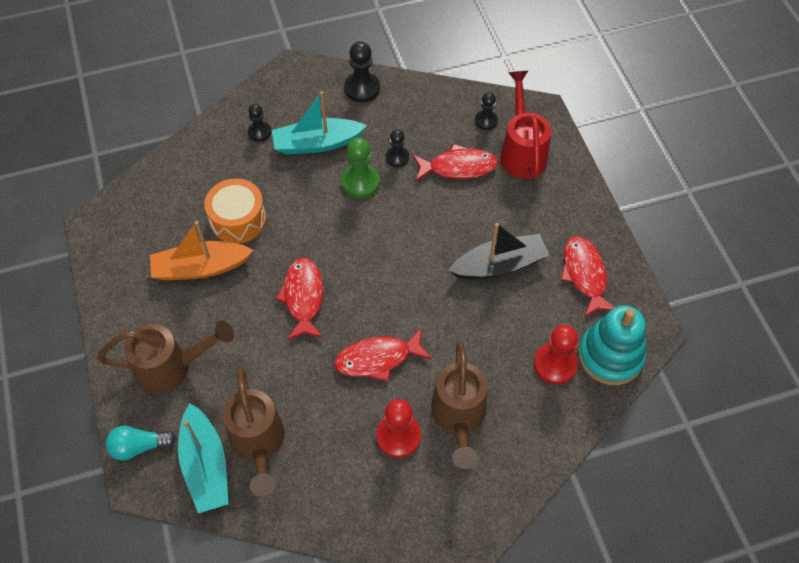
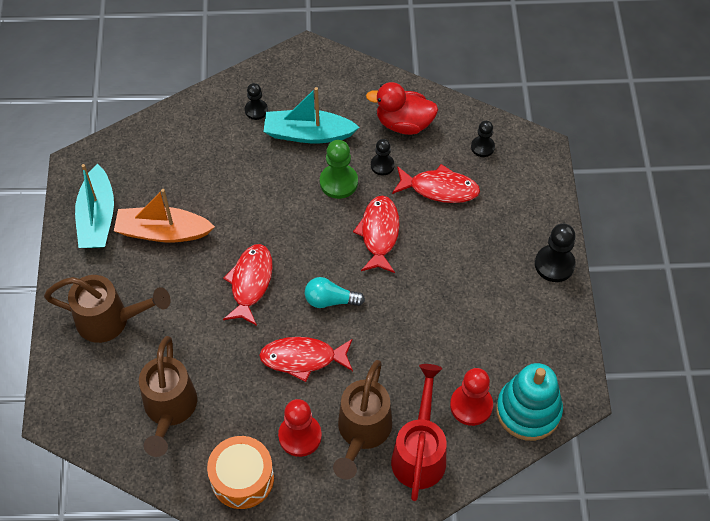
camera: 15 degrees right, 0 degrees up
turquoise light bulb [106,425,176,461] -> turquoise light bulb moved to [305,277,365,308]
turquoise boat [178,403,228,513] -> turquoise boat moved to [75,164,114,248]
orange drum [204,179,266,243] -> orange drum moved to [207,436,274,509]
black pawn [344,41,380,103] -> black pawn moved to [535,223,576,282]
black boat [448,223,549,280] -> none
red watering can [500,71,551,179] -> red watering can moved to [391,364,446,501]
red fish [560,236,615,317] -> red fish moved to [353,195,400,273]
none -> red duck [366,82,438,135]

